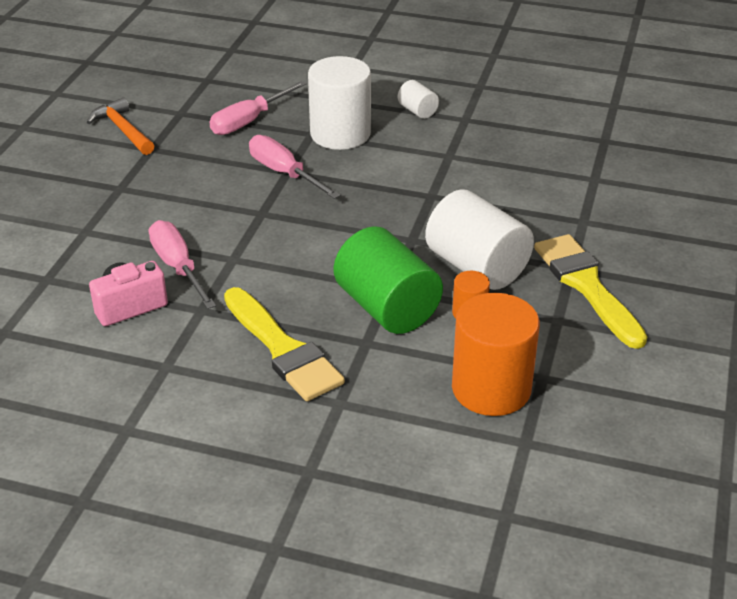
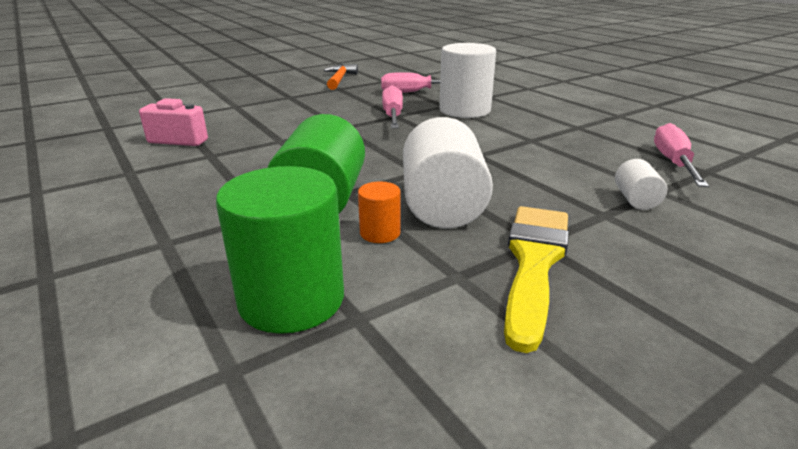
camera: 40 degrees right, 10 degrees down
pink screwdriver [149,220,216,309] -> pink screwdriver moved to [654,123,709,187]
yellow brush [224,287,345,401] -> none
white cylinder [398,80,439,119] -> white cylinder moved to [615,159,667,210]
orange cylinder [452,293,540,416] -> green cylinder [216,166,344,334]

